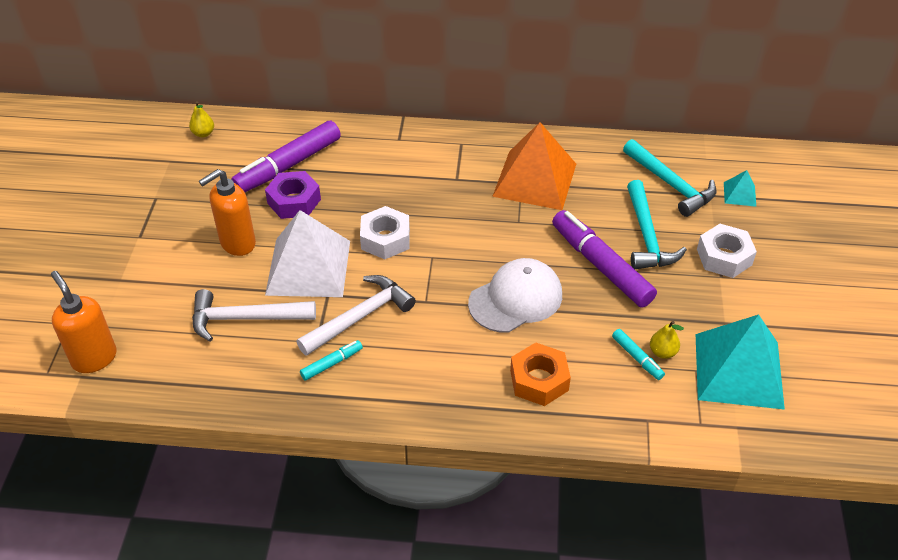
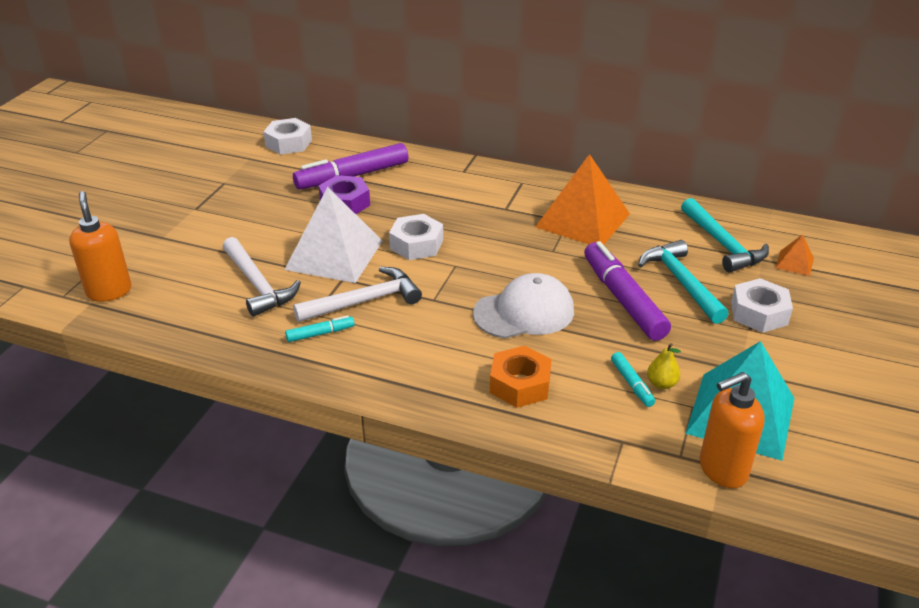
camera: 15 degrees right, 10 degrees down
yellow pear [189,101,214,137] -> white nut [263,118,312,155]
white hammer [192,289,316,342] -> white hammer turned 135 degrees counterclockwise [223,237,301,317]
orange soap dispenser [199,169,256,256] -> orange soap dispenser moved to [700,372,765,488]
turquoise hammer [627,180,687,269] -> turquoise hammer turned 150 degrees clockwise [638,240,729,324]
turquoise pyramid [724,170,756,207] -> orange pyramid [776,234,814,276]

